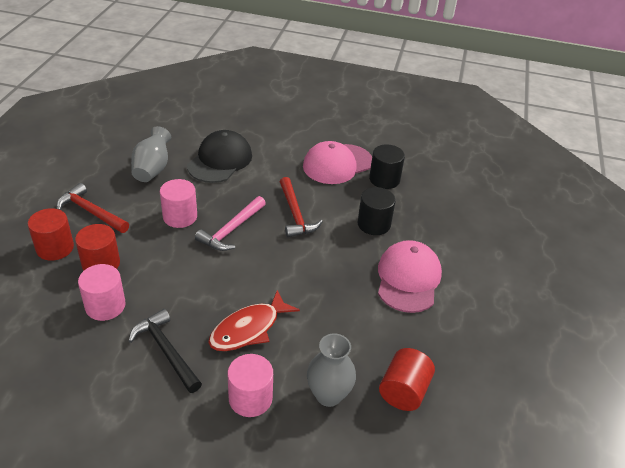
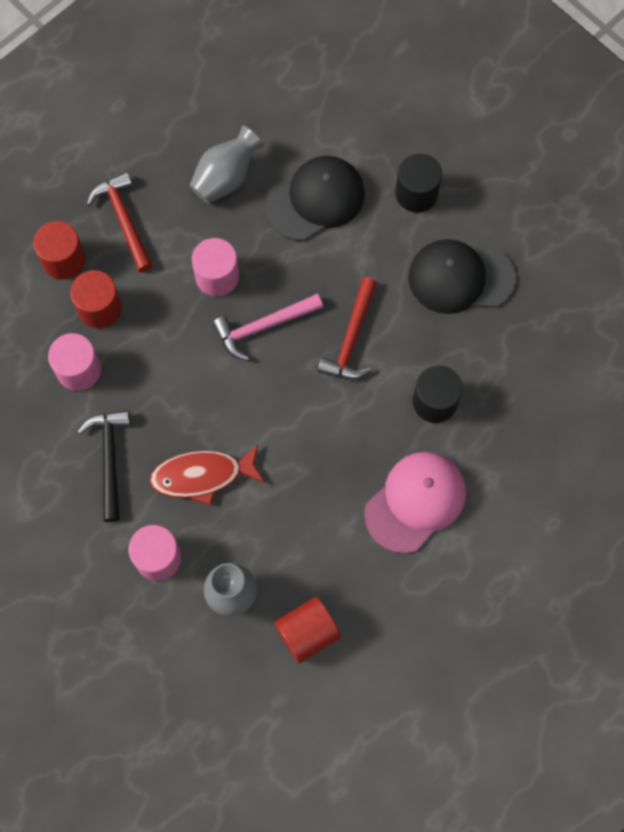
camera: 35 degrees right, 30 degrees up
pink cap [303,141,372,184] -> black cap [408,239,516,314]
black cylinder [369,145,405,189] -> black cylinder moved to [395,153,442,212]

